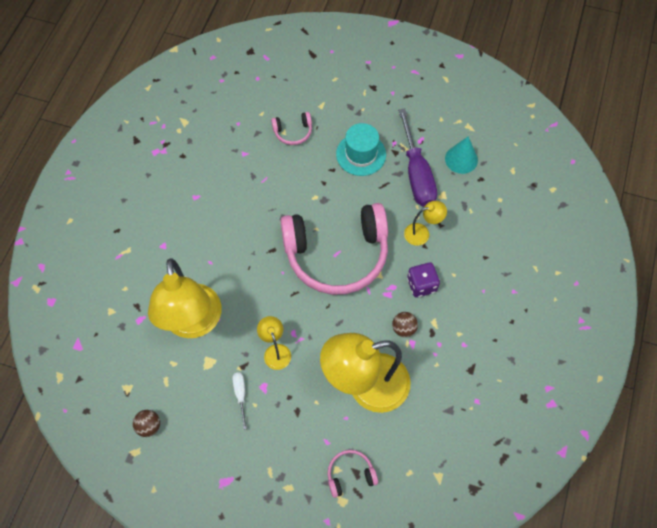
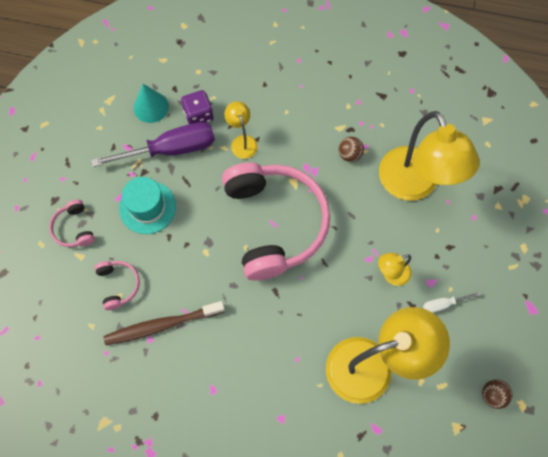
camera: 95 degrees left, 5 degrees up
pink headphones [327,450,378,498] -> pink headphones moved to [49,200,95,247]
purple dice [407,262,440,298] -> purple dice moved to [181,90,214,124]
none -> brown toothbrush [103,301,225,345]

